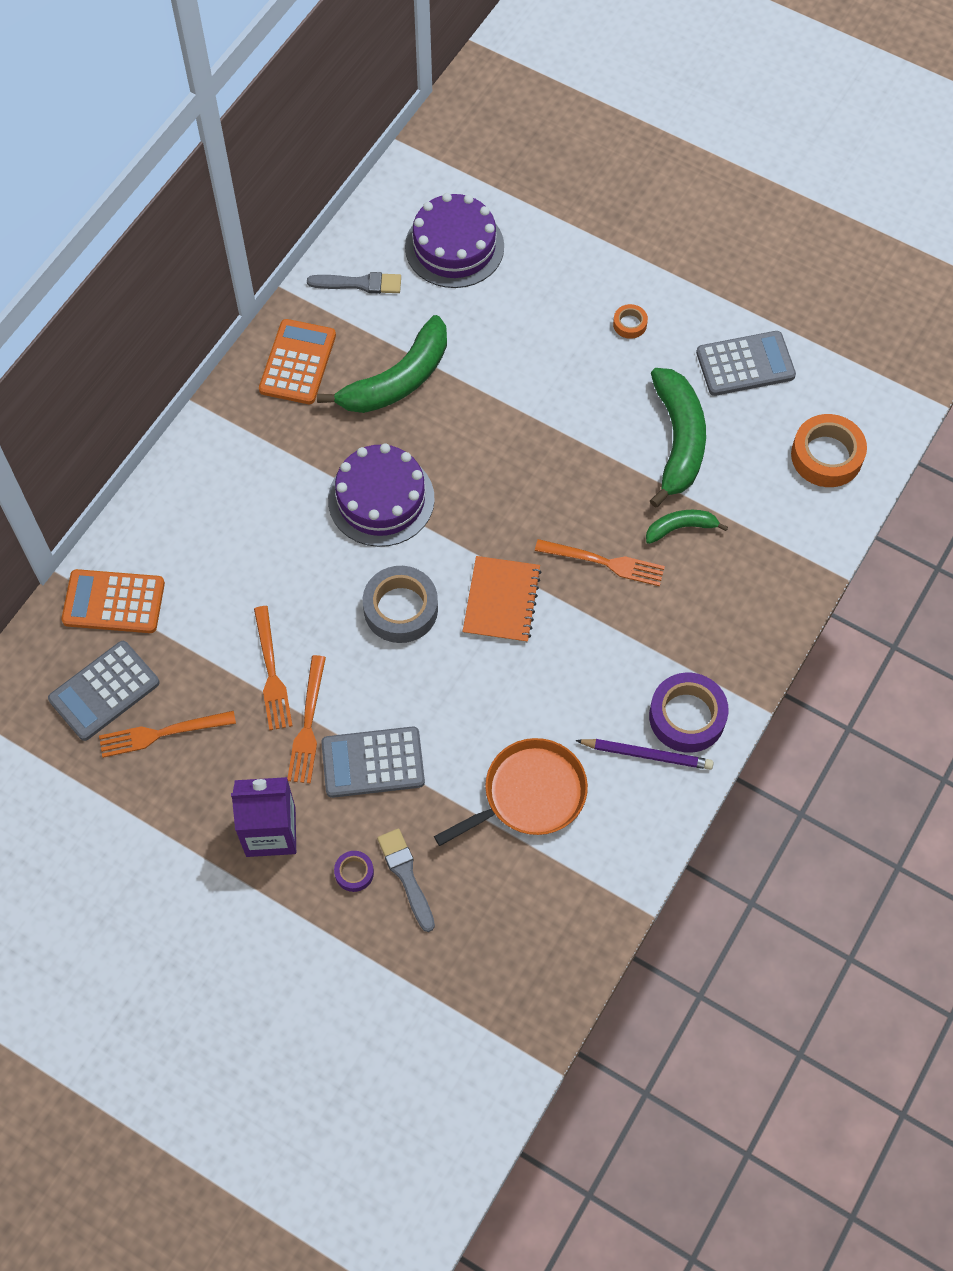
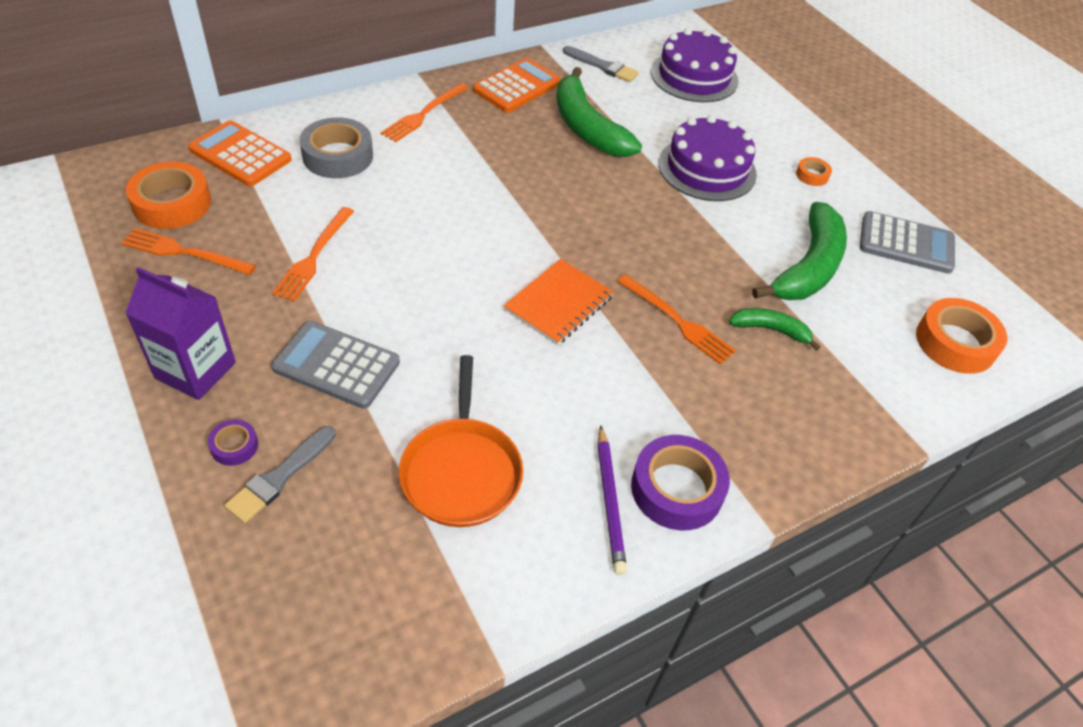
camera: 25 degrees right, 15 degrees down
grey calculator [48,641,160,741] -> orange tape [126,162,211,229]
orange fork [287,655,326,784] -> orange fork moved to [381,83,469,142]
green banana [317,315,447,413] -> green banana turned 75 degrees clockwise [557,67,642,157]
purple cake [328,443,435,547] -> purple cake moved to [658,115,757,201]
grey tape [363,566,438,643] -> grey tape moved to [300,117,373,178]
grey brush [377,828,435,932] -> grey brush turned 150 degrees counterclockwise [224,426,336,523]
orange pan [434,738,588,846] -> orange pan turned 90 degrees clockwise [399,355,523,527]
purple pencil [575,739,714,770] -> purple pencil turned 45 degrees clockwise [597,425,627,575]

